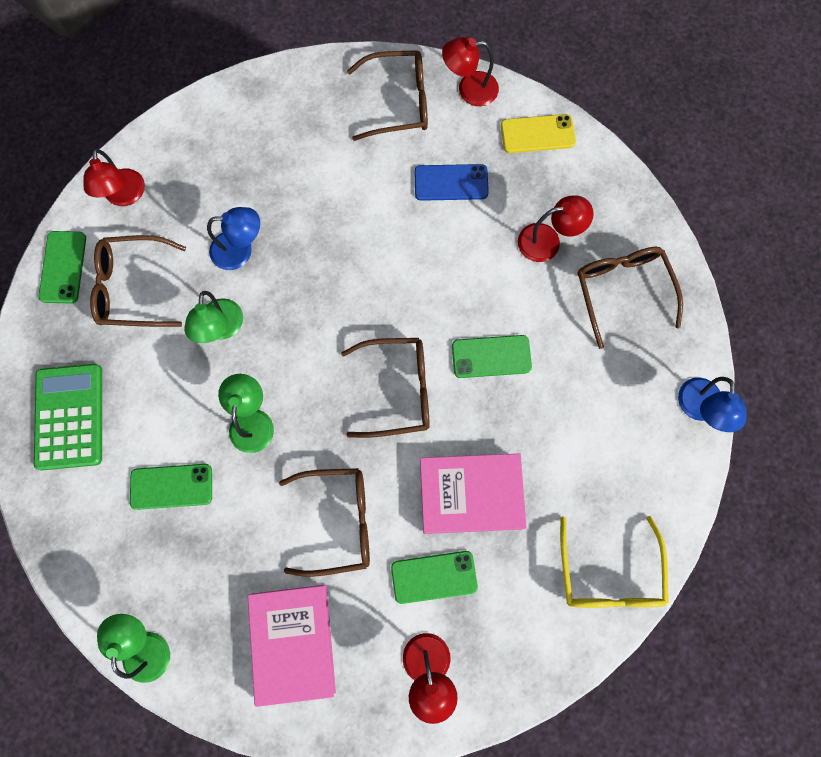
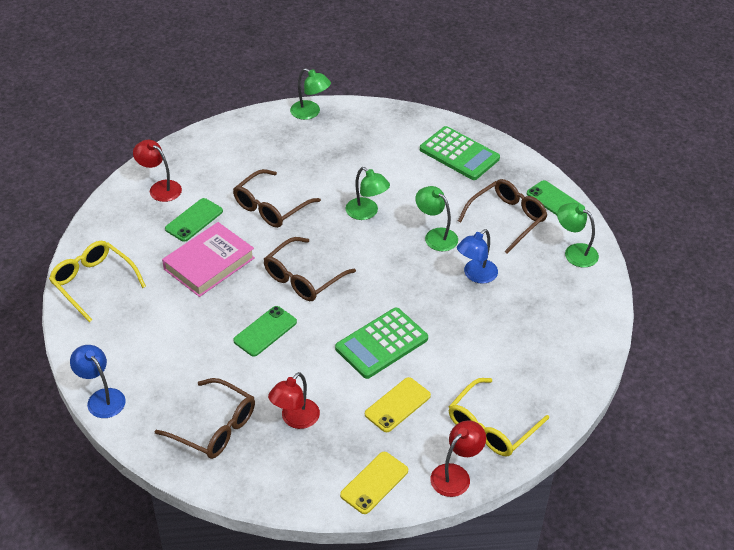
camera: 135 degrees right, 30 degrees down
red lamp [83,149,145,206] -> green lamp [557,203,599,268]
green phone [130,464,212,510] -> none
pink book [248,585,336,707] -> none
brown glasses [347,50,428,141] -> yellow glasses [449,378,549,456]
blue phone [415,164,489,201] -> yellow phone [365,377,431,432]
none -> green calculator [335,308,428,379]

